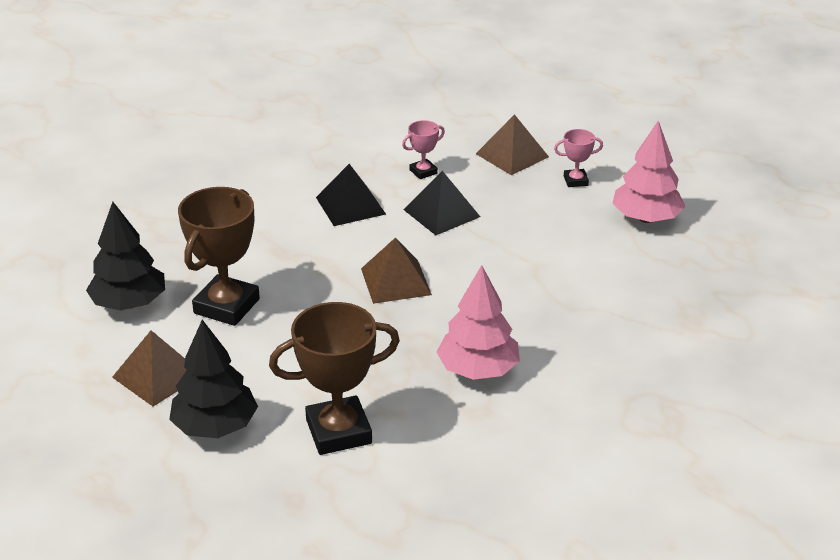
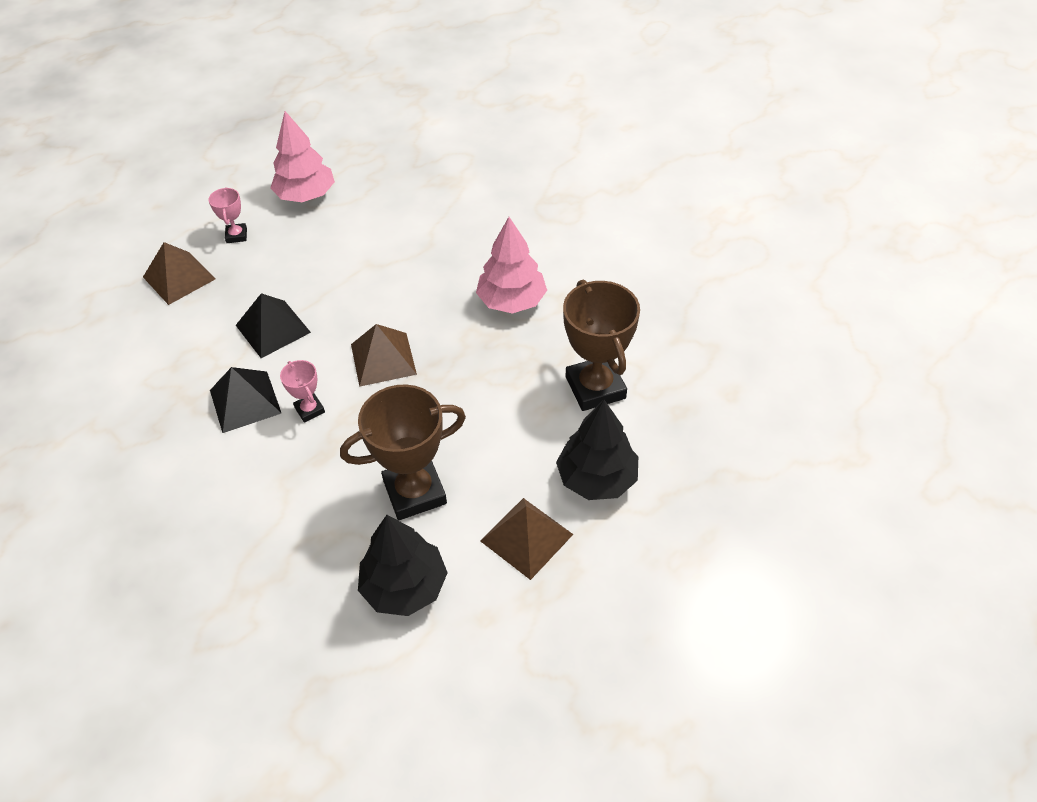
camera: 90 degrees left, 15 degrees up
brown trophy [178,187,260,326] -> brown trophy turned 45 degrees counterclockwise [340,385,466,520]
pink trophy [402,120,445,179] -> pink trophy moved to [280,360,325,423]

